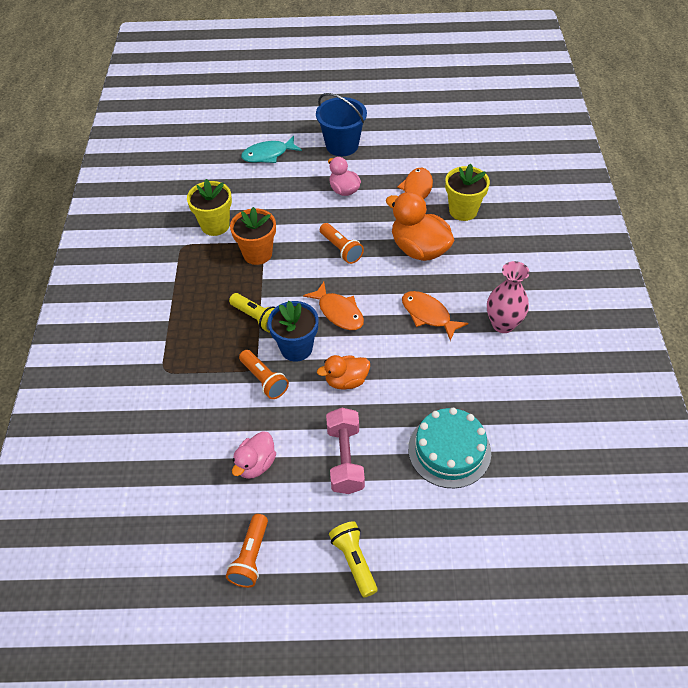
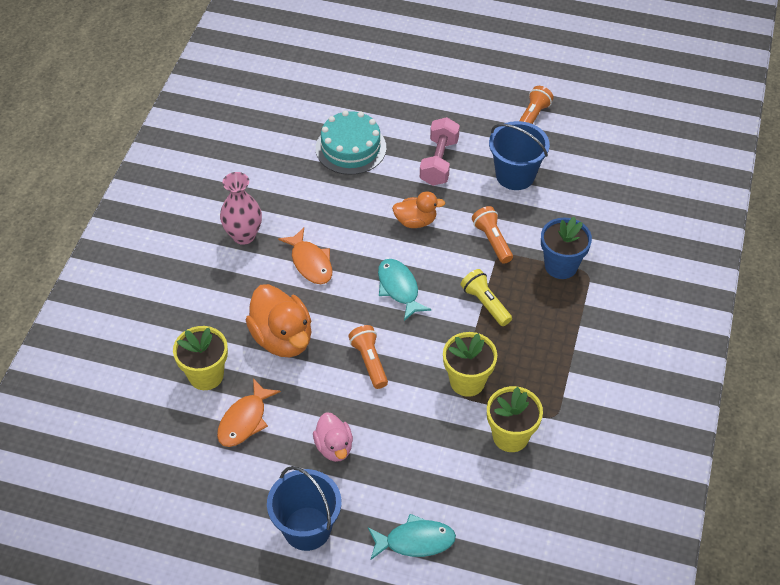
camera: 165 degrees left, 0 degrees up
orange flower pot [230,207,276,265] -> yellow flower pot [443,332,497,397]
pink duck [232,431,276,479] -> blue bucket [489,121,550,190]
blue flower pot [268,301,319,362] -> blue flower pot moved to [541,217,592,279]
orange fish [303,282,364,330] -> turquoise fish [378,259,432,321]
yellow flashlight [329,521,378,598] -> none

